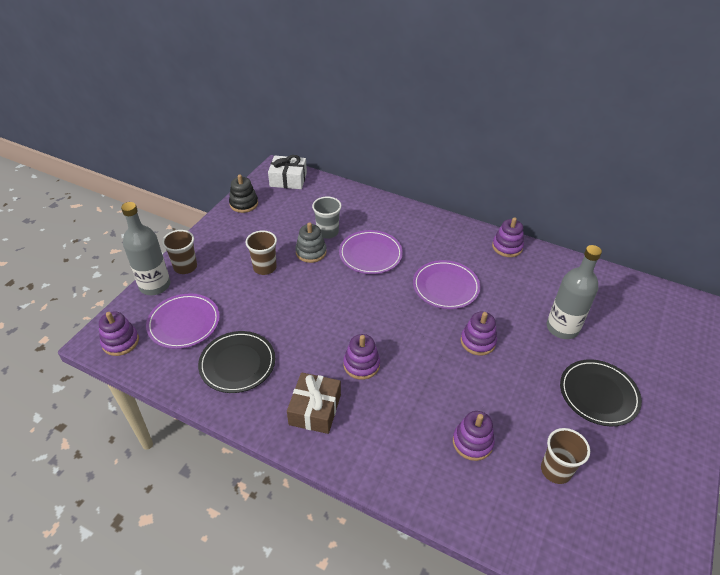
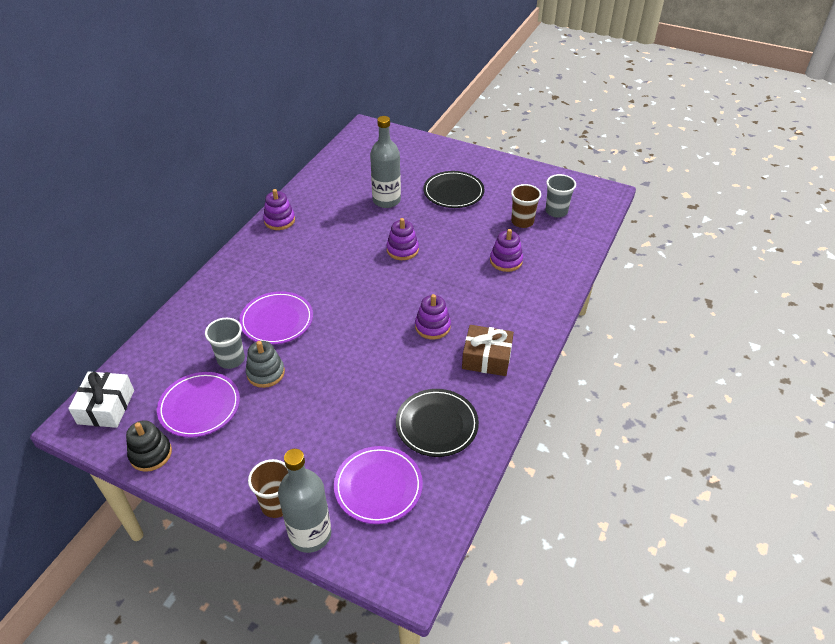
camera: 90 degrees left, 0 degrees up
purple stacking toy [99,311,139,356] -> none
brown cup [245,230,277,275] -> none
purple plate [413,260,481,309] -> purple plate moved to [157,372,240,437]
none -> grey cup [545,174,576,218]

